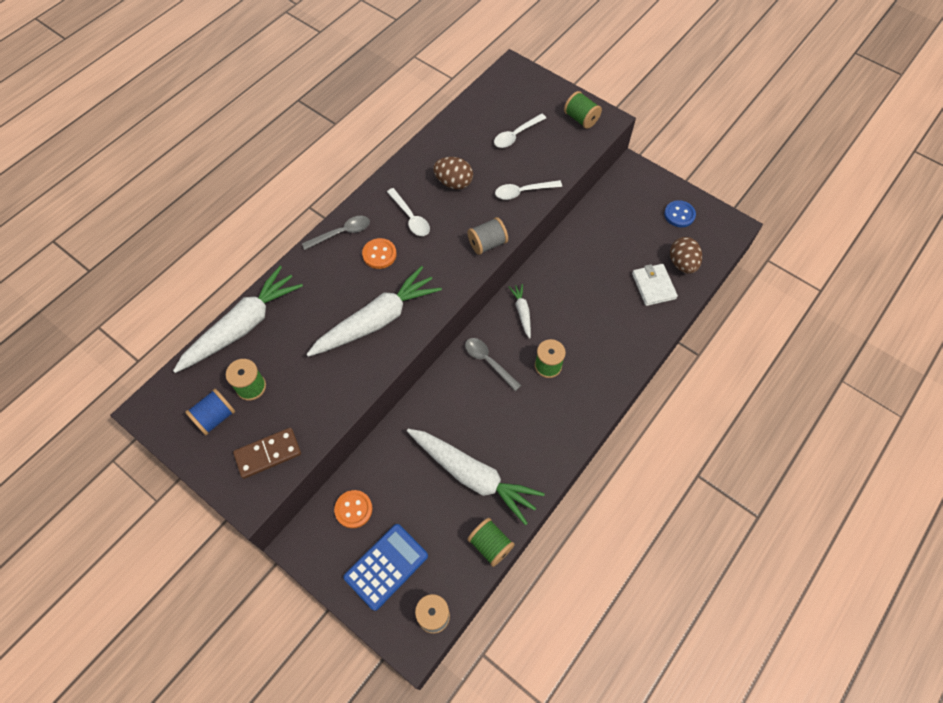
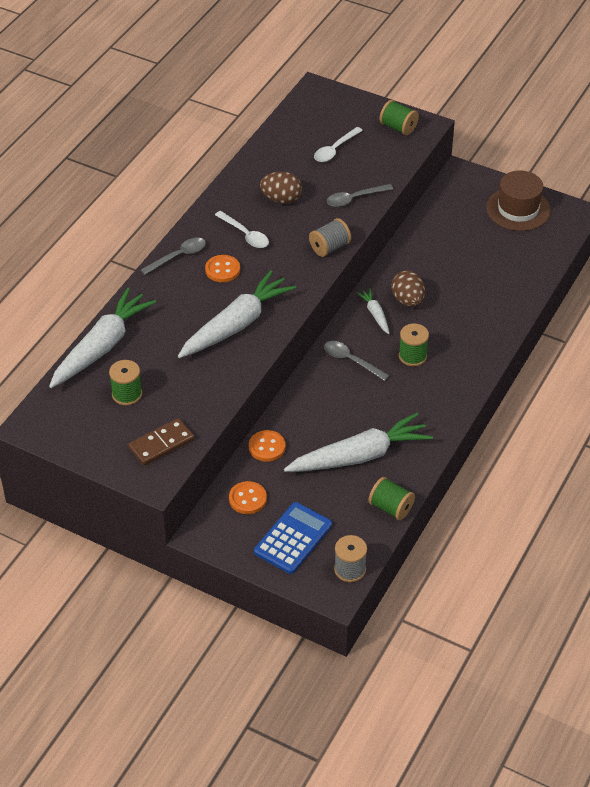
camera: 10 degrees left, 15 degrees down
blue spool [185,389,235,435] -> none
white carrot [407,429,545,525] -> white carrot turned 45 degrees counterclockwise [284,413,433,472]
white spoon [495,180,562,200] -> grey spoon [327,184,393,207]
white wallet [632,264,678,306] -> none
blue button [664,200,696,227] -> brown hat [486,171,551,231]
brown egg [670,237,702,274] -> brown egg moved to [391,270,425,307]
none -> orange button [249,430,286,462]

